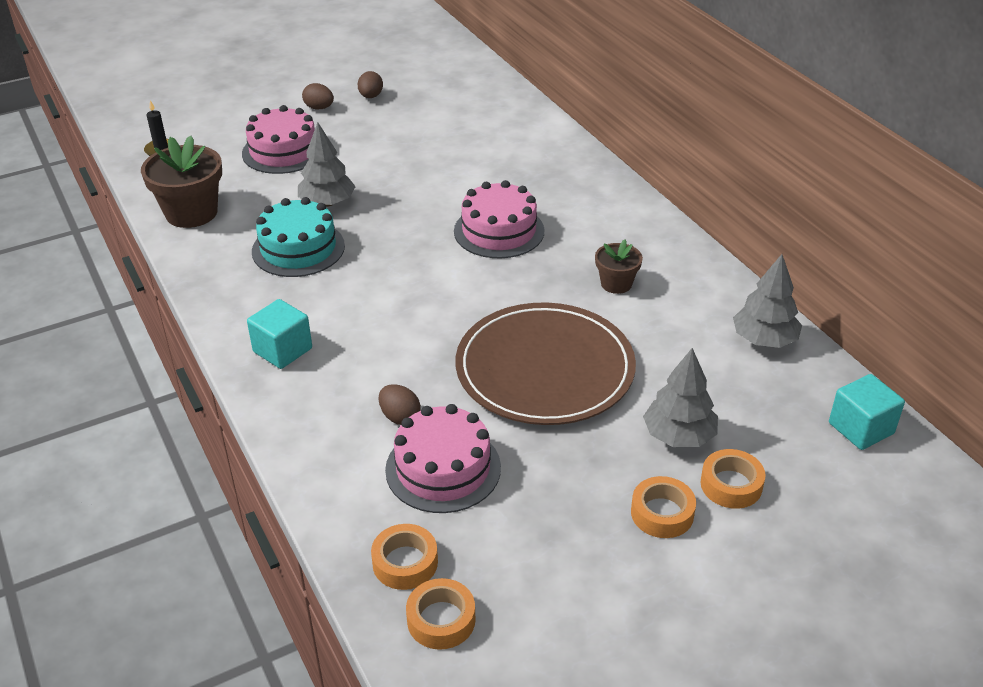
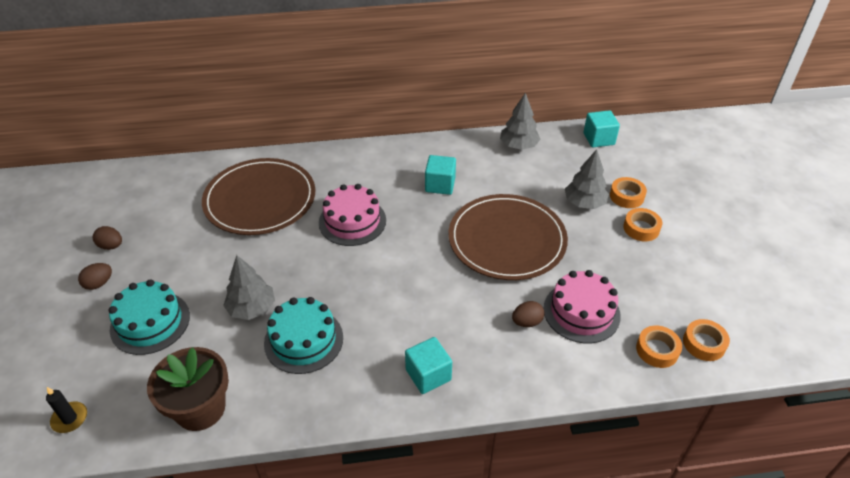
camera: 70 degrees left, 5 degrees up
pink cake [242,105,315,174] -> turquoise cake [108,279,190,355]
brown flower pot [595,239,643,294] -> turquoise cube [425,155,456,195]
none -> brown plate [202,158,315,235]

